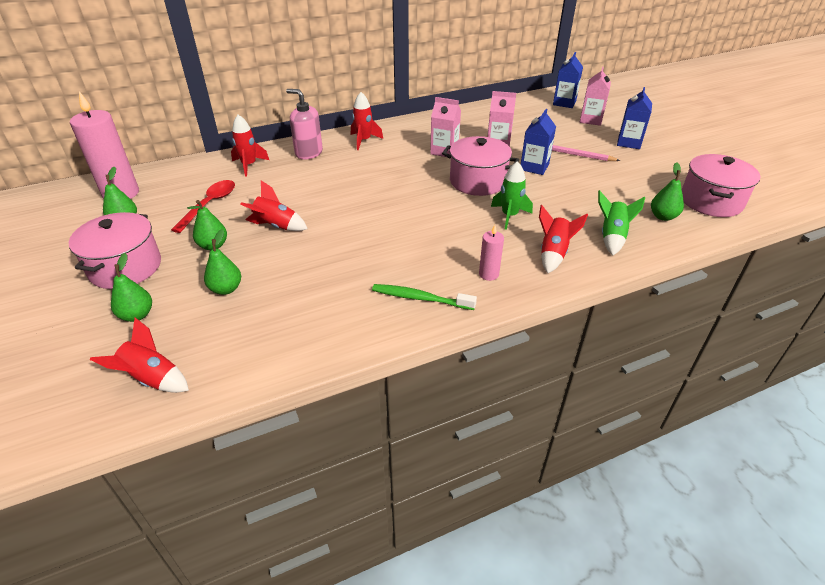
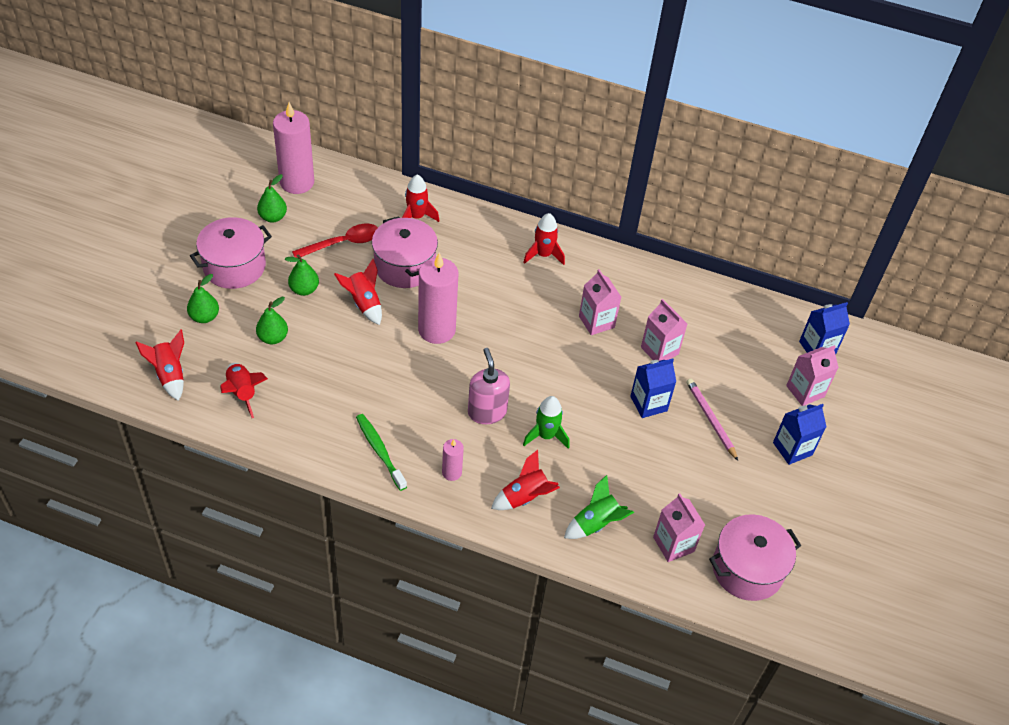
camera: 40 degrees right, 10 degrees up
pink soap dispenser [286,89,323,160] -> pink soap dispenser moved to [468,348,510,424]
pink pot [442,136,519,196] -> pink pot moved to [372,216,438,288]
green pear [651,162,684,221] -> pink carton [653,493,705,562]
none -> red rocket [220,363,268,418]
none -> pink candle [418,253,458,344]

